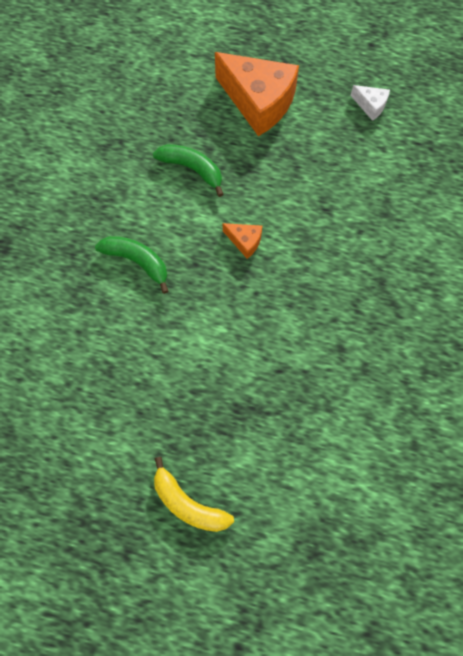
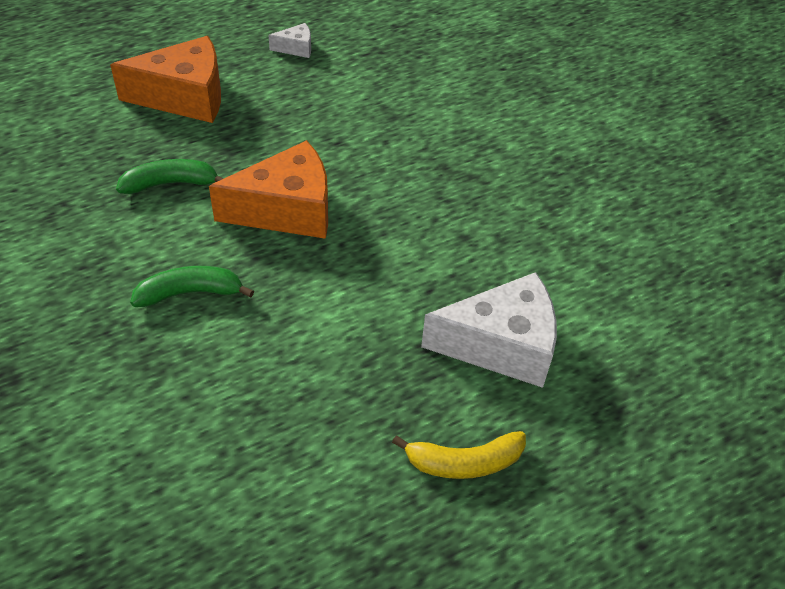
camera: 45 degrees left, 20 degrees down
orange cheese [222,223,262,259] -> orange cheese [209,140,328,239], size x2.28
none -> white cheese [421,272,557,388]

